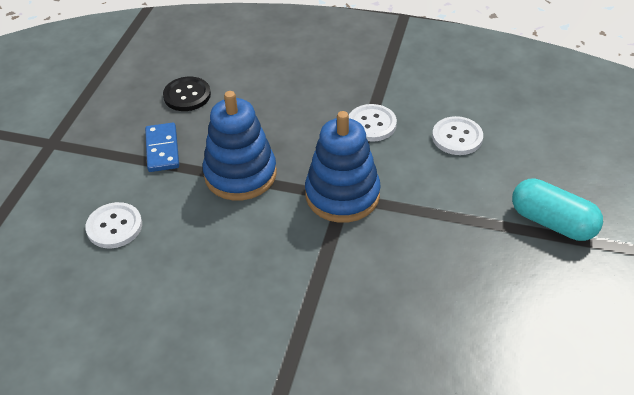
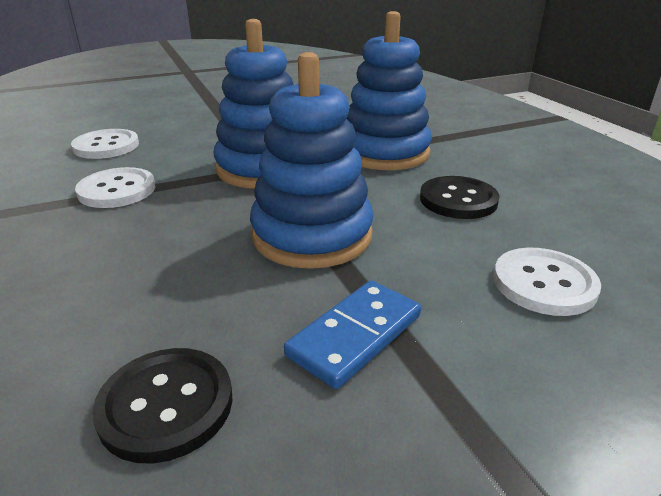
camera: 130 degrees left, 15 degrees down
turquoise capsule [512,178,603,241] -> none
none -> blue stacking toy [347,11,432,170]
none -> black button [420,176,500,219]

